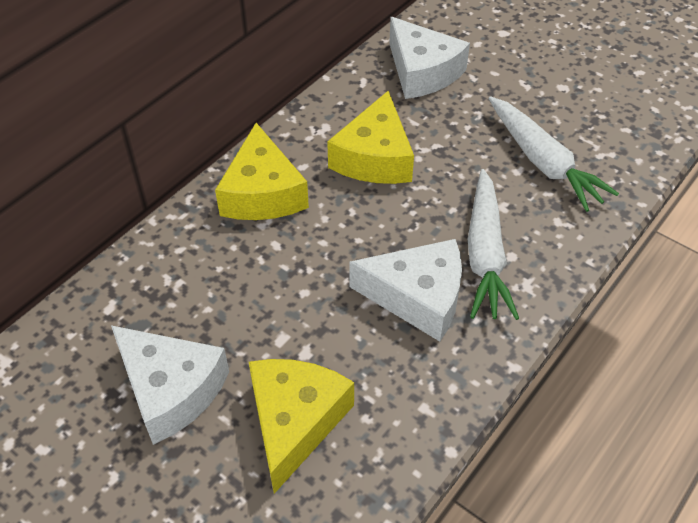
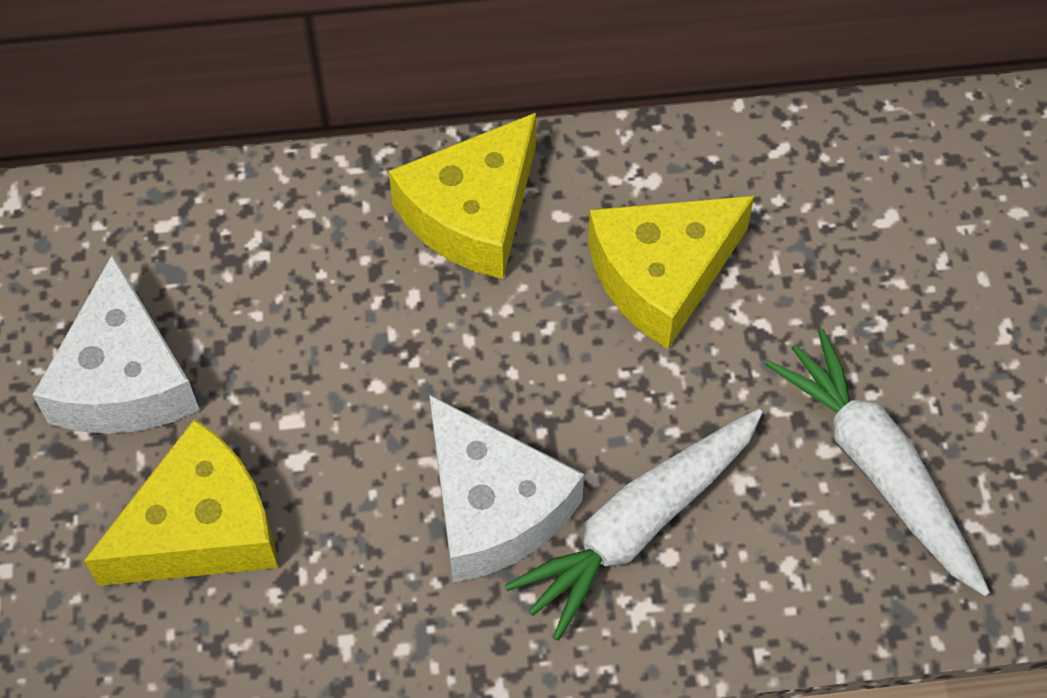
camera: 45 degrees right, 10 degrees up
white cheese [389,17,470,99] -> none
white carrot [489,96,619,212] -> white carrot turned 135 degrees clockwise [765,329,990,596]

